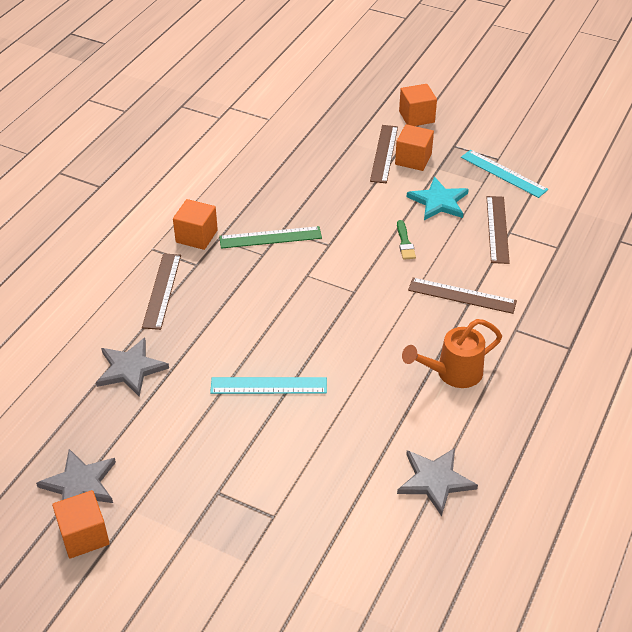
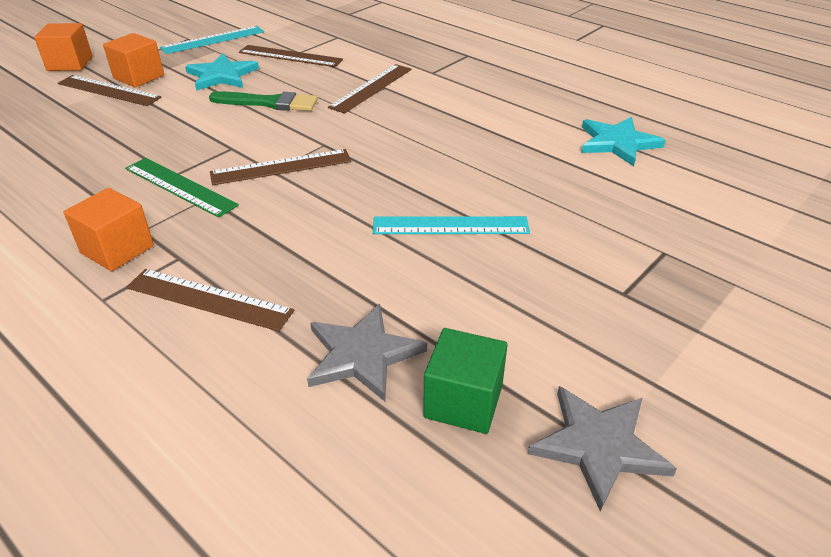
camera: 75 degrees left, 5 degrees down
orange cube [52,490,110,559] -> none
turquoise ruler [210,377,327,394] -> turquoise ruler turned 75 degrees clockwise [373,216,530,234]
green ruler [219,226,322,249] -> green ruler turned 60 degrees counterclockwise [125,158,239,218]
green brush [397,220,416,260] -> green brush [209,91,318,111], size x1.62
grey star [397,448,478,516] -> turquoise star [581,117,666,166]
orange watering can [402,319,502,388] -> none
none -> brown ruler [210,149,352,185]
none -> green cube [423,328,508,434]

